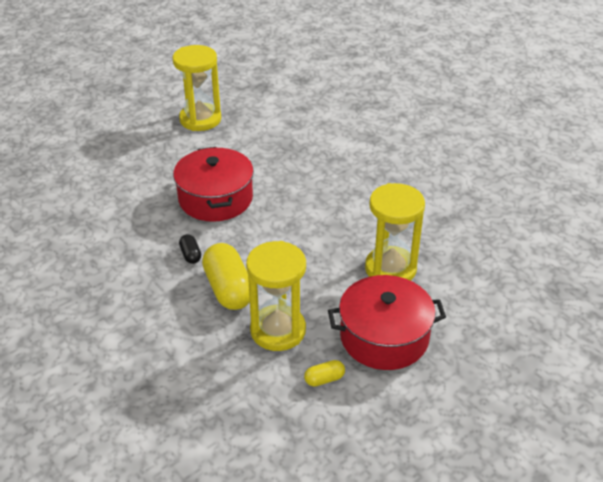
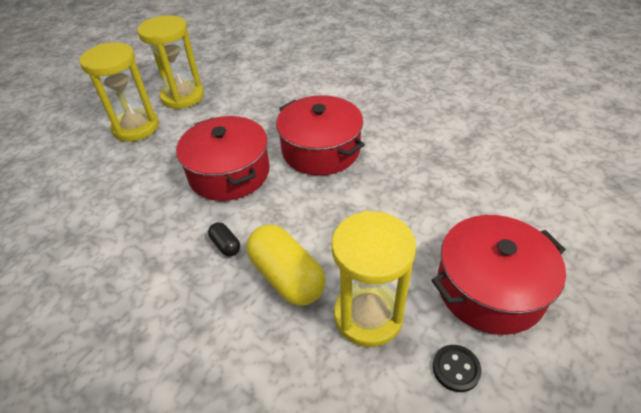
camera: 15 degrees left, 5 degrees up
yellow capsule [304,360,345,387] -> black button [433,345,481,392]
yellow hourglass [365,183,425,281] -> yellow hourglass moved to [79,43,159,141]
none -> red pot [276,95,365,175]

